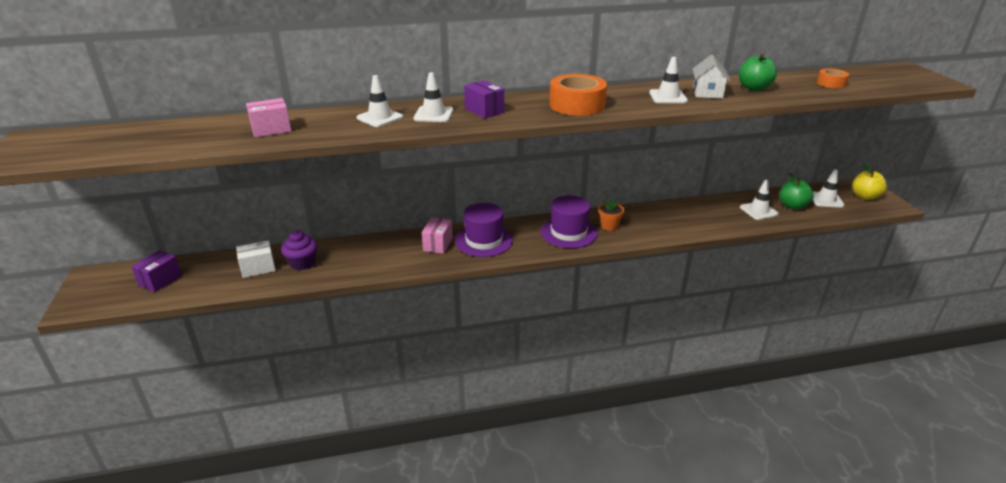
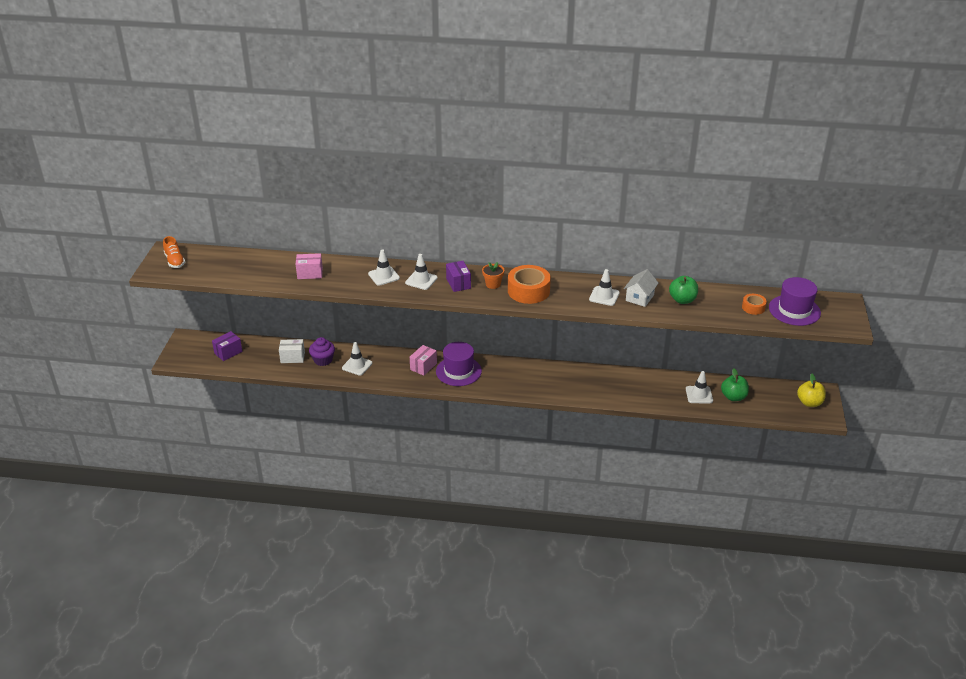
camera: 20 degrees right, 5 degrees up
purple hat [540,195,598,248] -> purple hat moved to [769,277,821,326]
orange flower pot [599,200,624,231] -> orange flower pot moved to [482,262,504,289]
white traffic cone [813,169,845,208] -> white traffic cone moved to [342,342,372,376]
none -> orange shoe [163,236,185,268]

